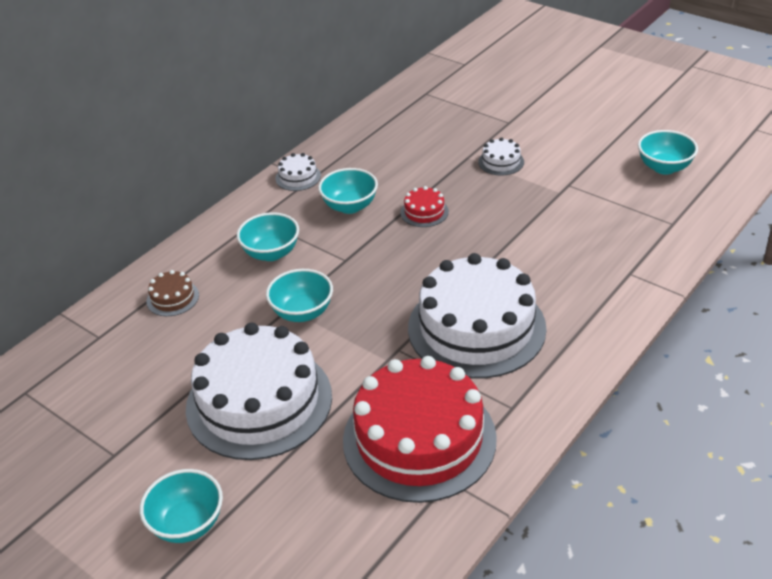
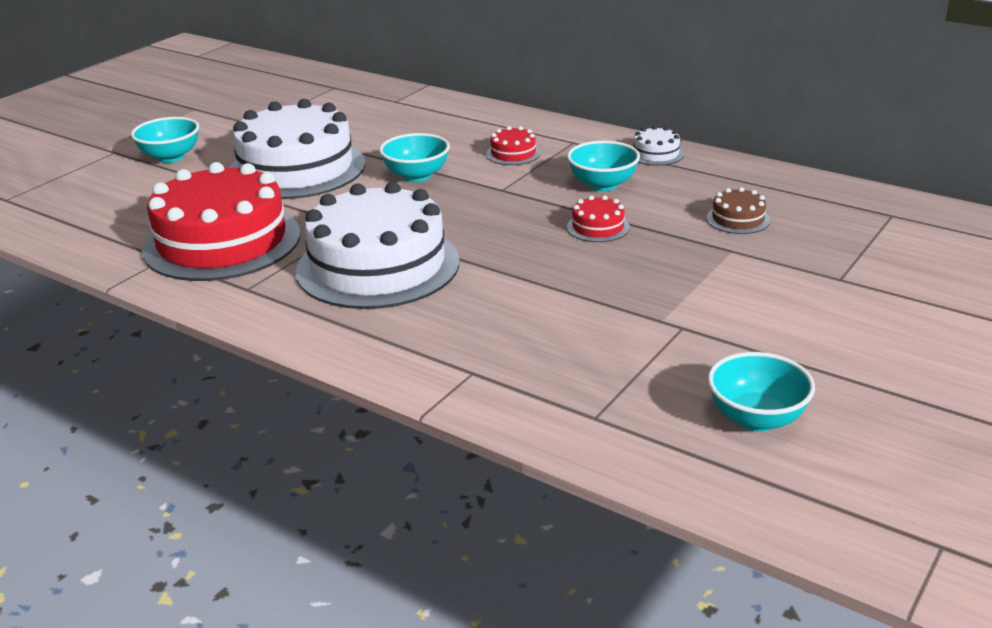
camera: 85 degrees right, 10 degrees down
brown cake [147,270,199,316] -> brown cake moved to [707,187,770,234]
turquoise bowl [237,212,299,261] -> red cake [486,126,541,165]
white cake [478,137,524,175] -> none

